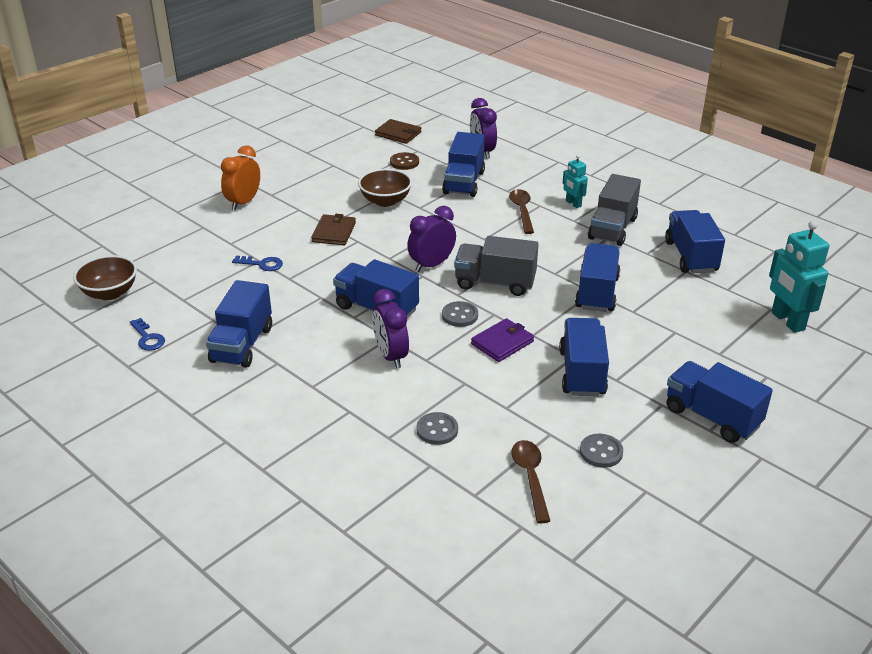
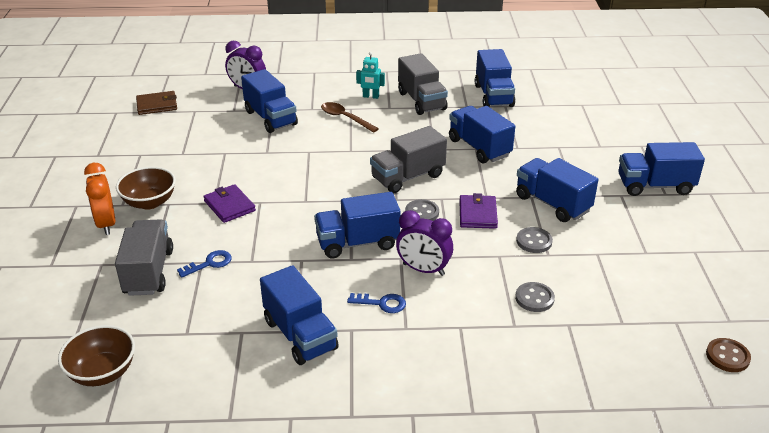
camera: 45 degrees left, 0 degrees up
blue key [130,318,165,351] -> blue key moved to [347,293,406,313]
brown wallet [311,214,356,245] -> purple wallet [203,184,256,223]
brown bowl [358,169,412,207] -> brown bowl moved to [116,166,176,210]
brown button [390,152,419,170] -> brown button moved to [706,338,751,372]
purple clock [407,206,456,272] -> none
brown spoon [511,440,550,524] -> none
grey button [580,434,623,468] -> grey button moved to [516,227,553,253]
blue truck [665,210,725,273] -> blue truck turned 135 degrees counterclockwise [475,49,515,107]
turquoise robot [769,221,829,333] -> none
none -> grey truck [115,219,173,296]

